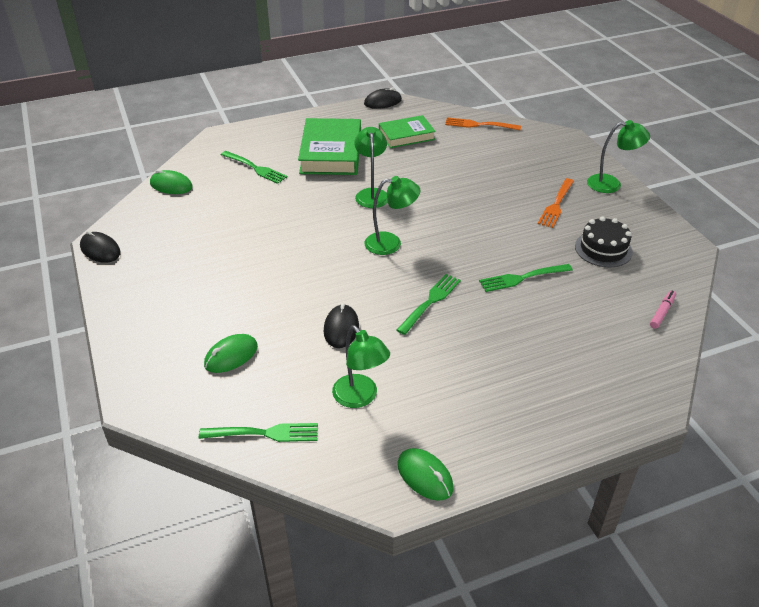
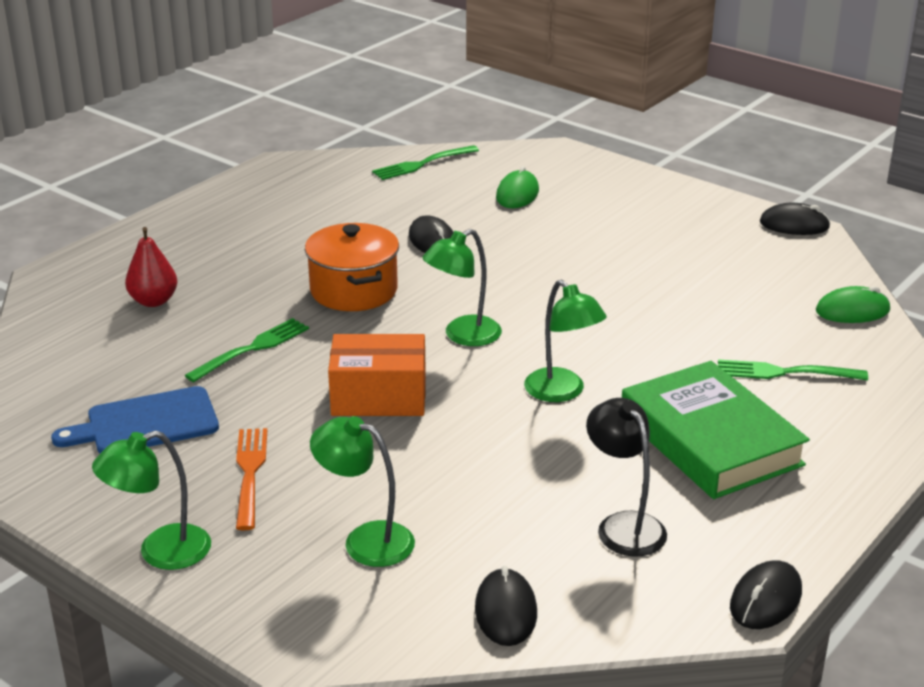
camera: 150 degrees right, 10 degrees down
green lamp [332,325,390,408] -> green lamp moved to [310,416,415,567]
green book [379,115,436,148] -> black lamp [586,398,667,557]
green fork [397,274,461,335] -> orange pot [305,223,399,311]
green mouse [397,448,454,501] -> none
orange fork [445,117,521,130] -> black mouse [475,566,537,646]
black cake [575,217,633,267] -> blue cutting board [51,386,219,453]
pink marker [650,290,676,329] -> none
none -> red pear [125,227,177,307]
none -> orange box [328,334,426,416]

